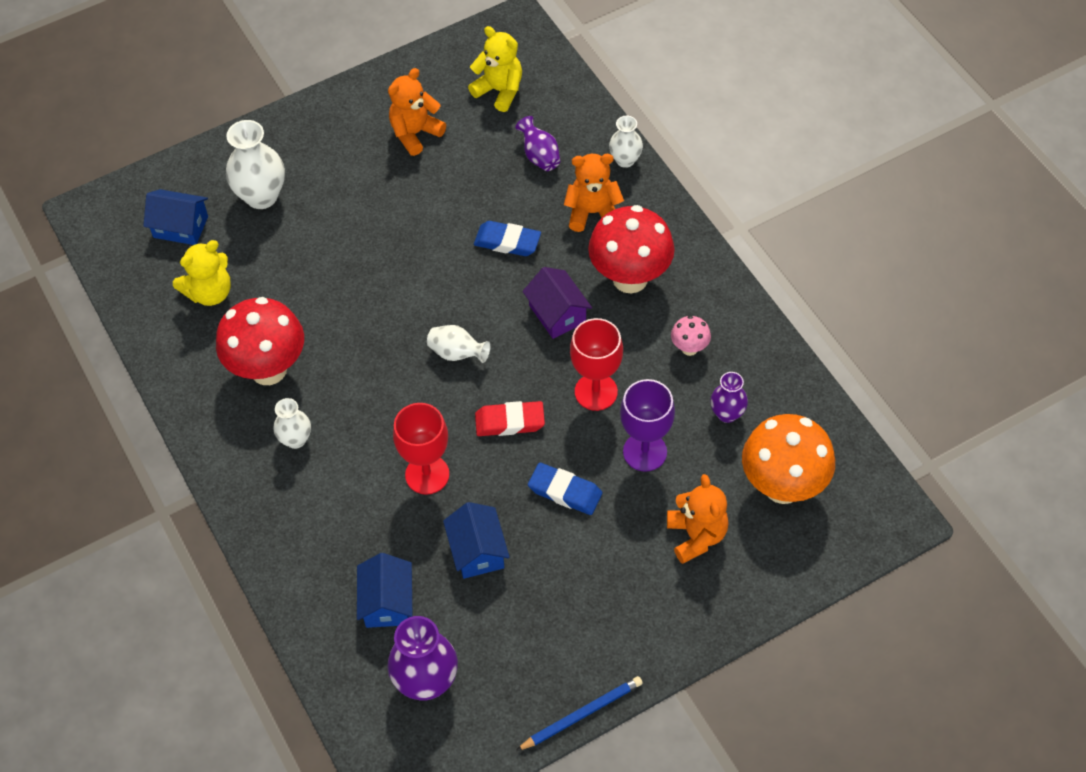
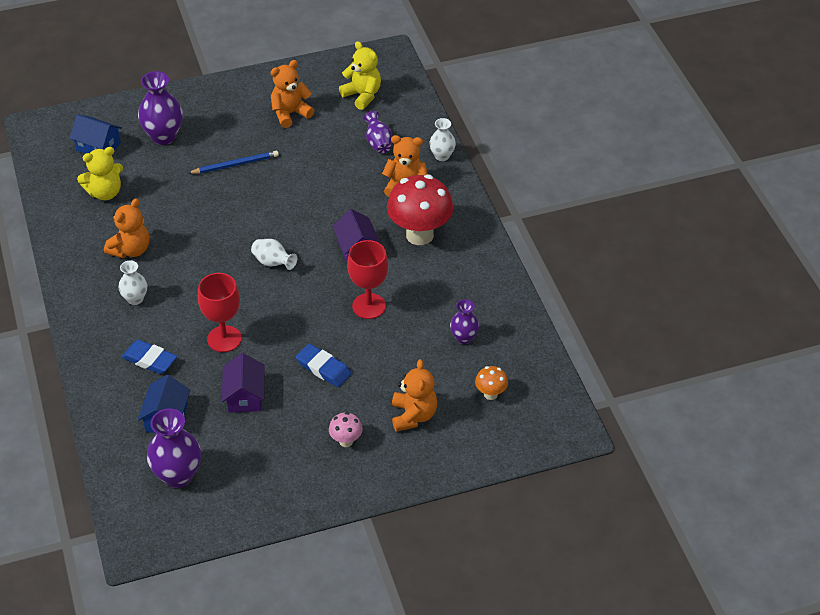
camera: 10 degrees right, 10 degrees down
red mushroom [216,297,304,385] -> orange teddy bear [104,199,149,258]
white vase [226,120,285,209] -> purple vase [138,71,183,145]
blue house [443,502,510,579] -> purple house [222,353,264,413]
blue eraser [474,221,541,256] -> blue eraser moved to [122,340,177,374]
red eraser [475,401,545,436] -> none
blue pencil [516,676,643,751] -> blue pencil moved to [188,151,279,174]
purple goblet [620,379,675,472] -> none
pink mushroom [671,316,711,356] -> pink mushroom moved to [329,412,363,447]
orange mushroom [742,414,835,504] -> orange mushroom [475,366,508,400], size x0.46

